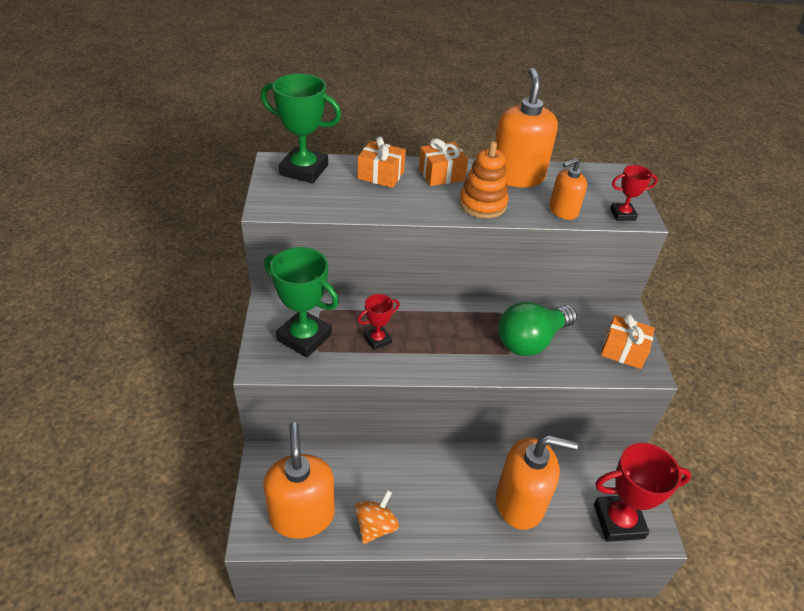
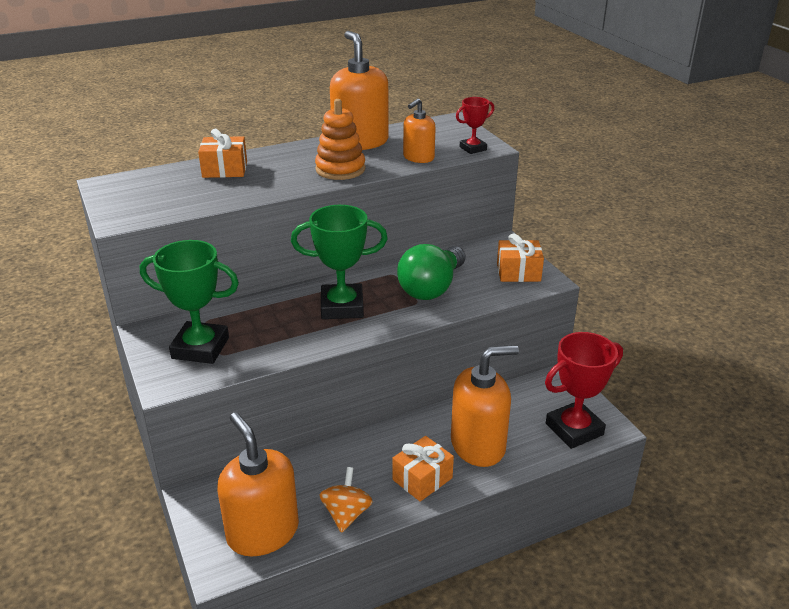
camera: 20 degrees left, 10 degrees down
green trophy [261,73,342,184] -> green trophy moved to [291,205,388,319]
red trophy [357,294,400,350] -> none
orange gift [419,138,468,186] -> orange gift moved to [392,436,454,502]

